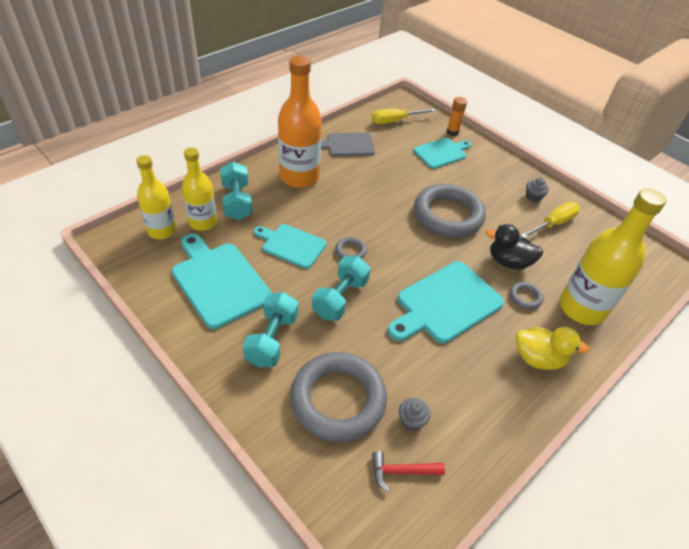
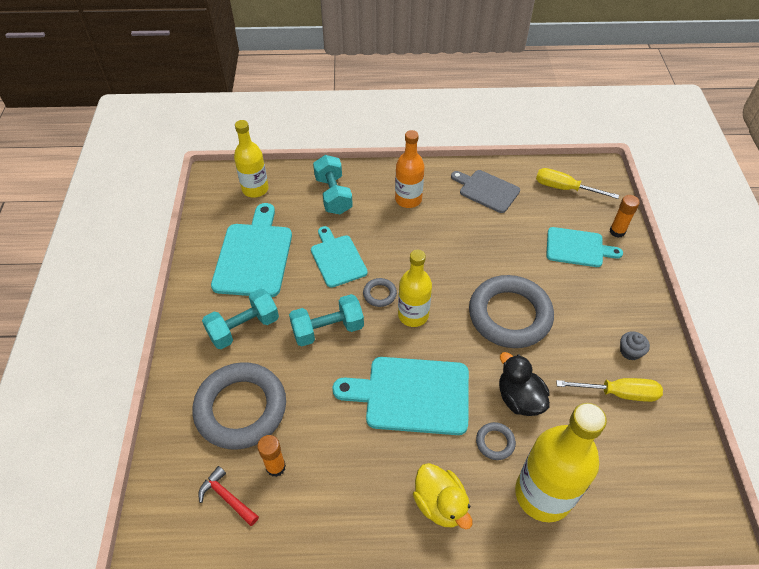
camera: 45 degrees right, 5 degrees up
yellow bottle [182,148,217,231] -> yellow bottle moved to [398,250,432,327]
turquoise dumbbell [220,162,252,220] -> turquoise dumbbell turned 45 degrees counterclockwise [313,155,353,214]
orange bottle [278,55,322,188] -> orange bottle [395,130,424,208], size x0.64
grey cupcake [399,398,431,431] -> orange glue stick [257,435,286,477]

